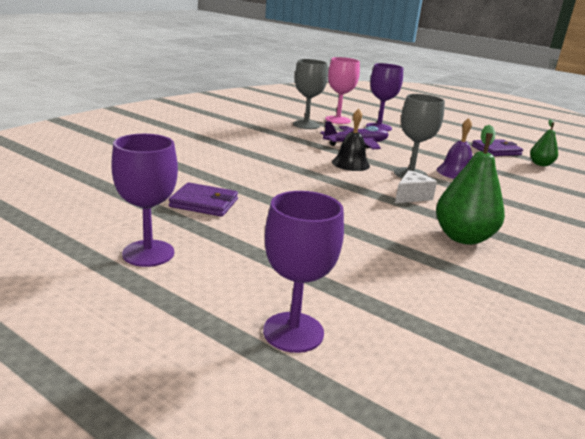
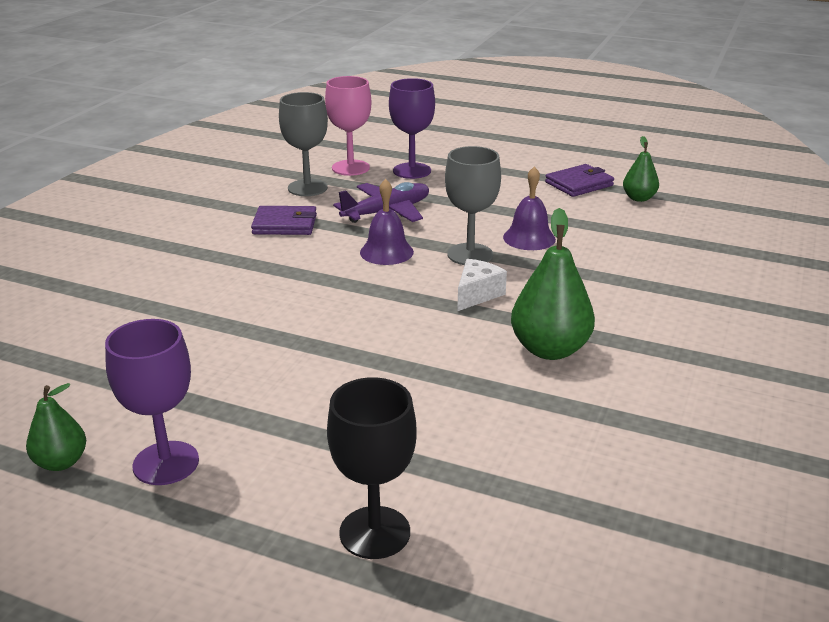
camera: 10 degrees left, 5 degrees up
purple wallet [169,182,238,217] -> purple wallet moved to [251,206,317,235]
purple goblet [263,191,344,353] -> black goblet [327,377,417,559]
black bell [332,109,370,171] -> purple bell [360,179,414,265]
none -> green pear [26,383,86,471]

